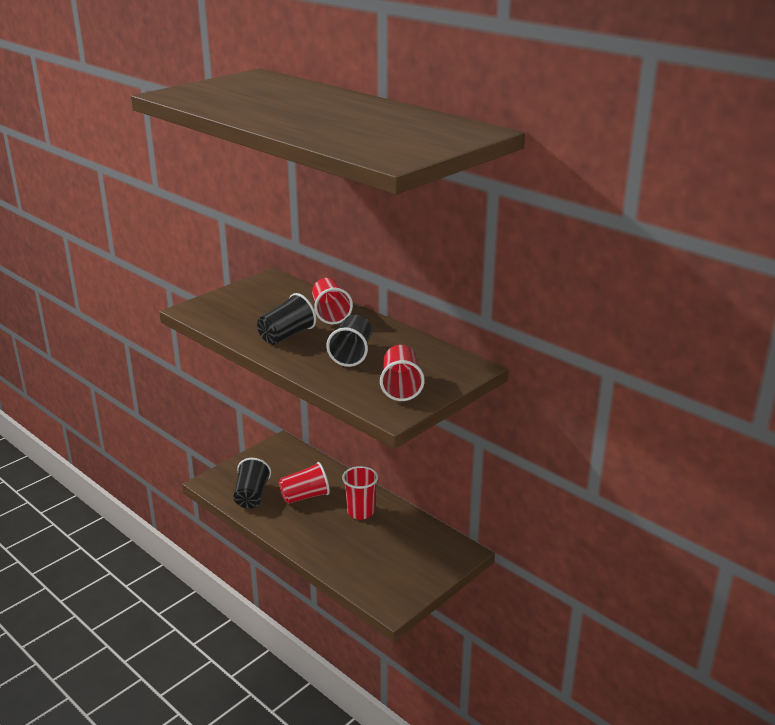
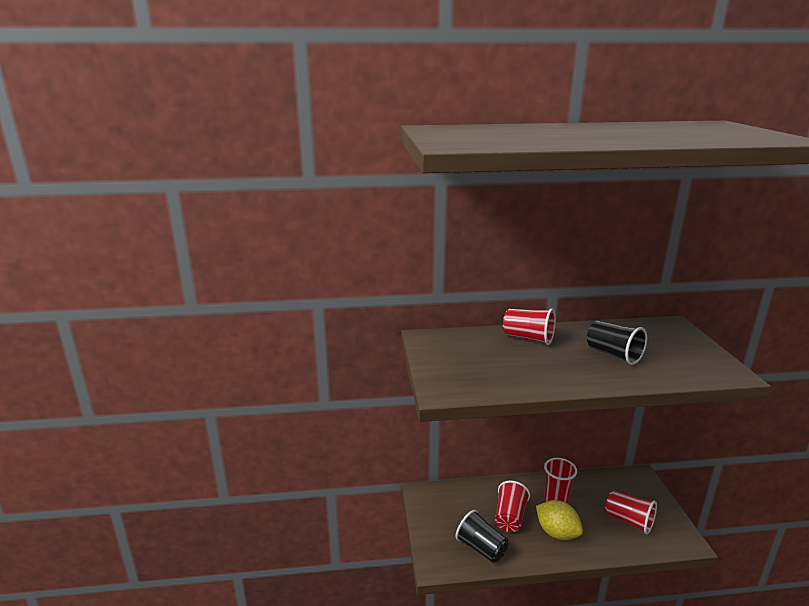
camera: 50 degrees left, 5 degrees down
black cup [257,293,316,345] -> none
red cup [380,345,425,401] -> red cup moved to [605,490,657,534]
none -> yellow lemon [536,500,583,540]

